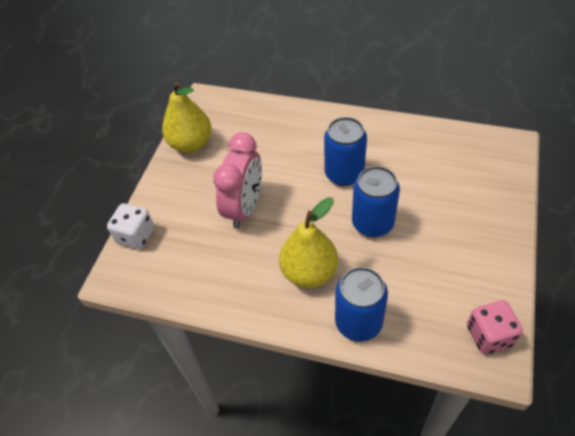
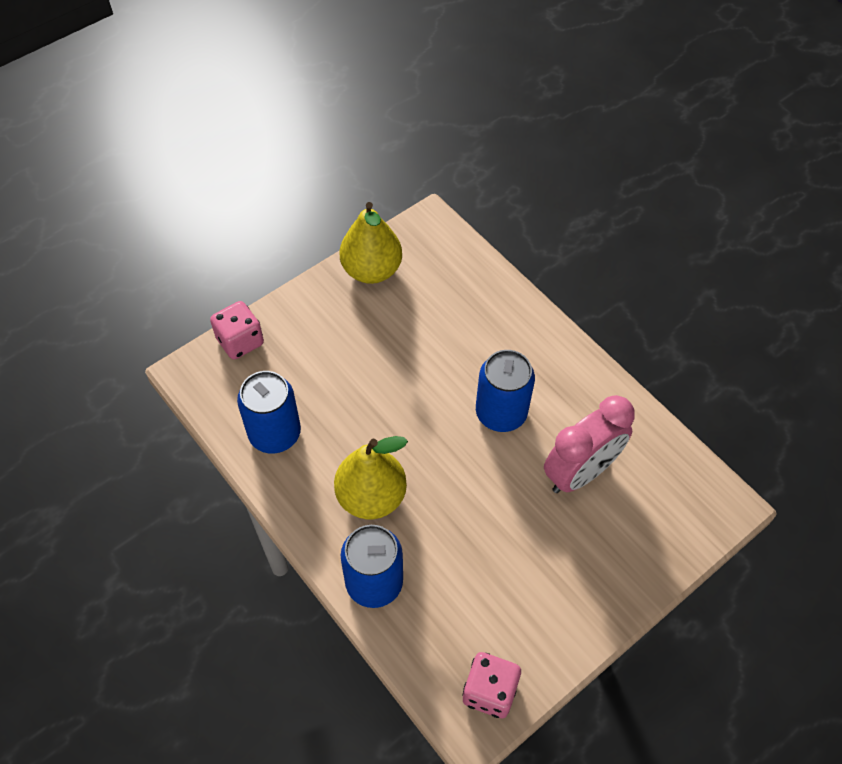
camera: 30 degrees right, 5 degrees up
white dice [107,203,154,249] -> pink dice [210,301,264,360]
pink clock [213,133,262,228] -> pink clock moved to [544,395,635,493]
blue can [352,166,400,237] -> blue can moved to [237,371,301,453]

